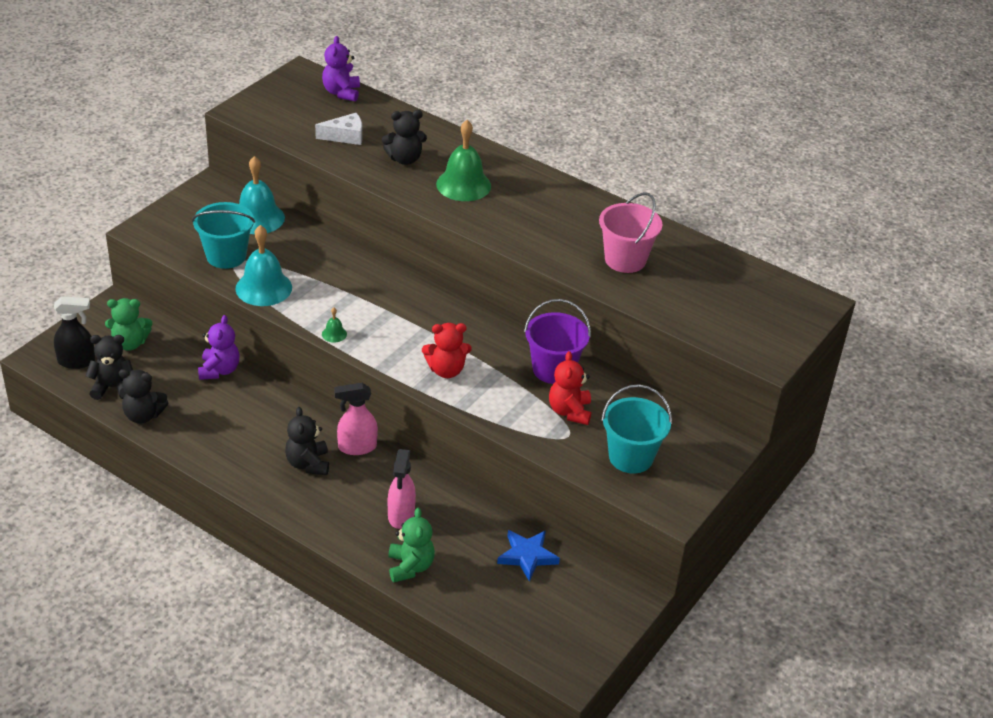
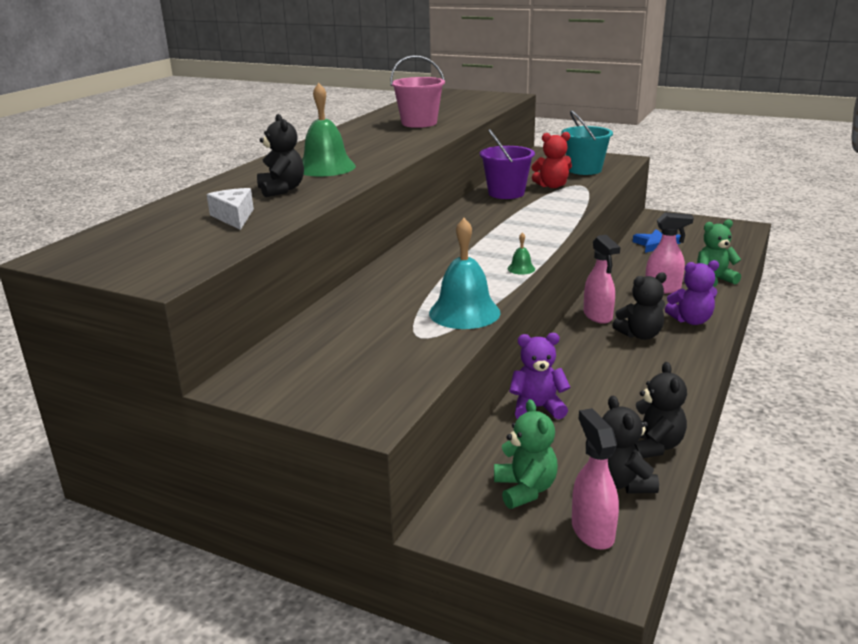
camera: 95 degrees left, 15 degrees down
black spray bottle [54,296,95,369] -> pink spray bottle [572,408,619,550]
turquoise bucket [192,202,255,269] -> none
turquoise bell [239,156,285,234] -> none
purple teddy bear [322,36,360,102] -> purple teddy bear moved to [665,260,719,325]
red teddy bear [422,323,472,378] -> none

